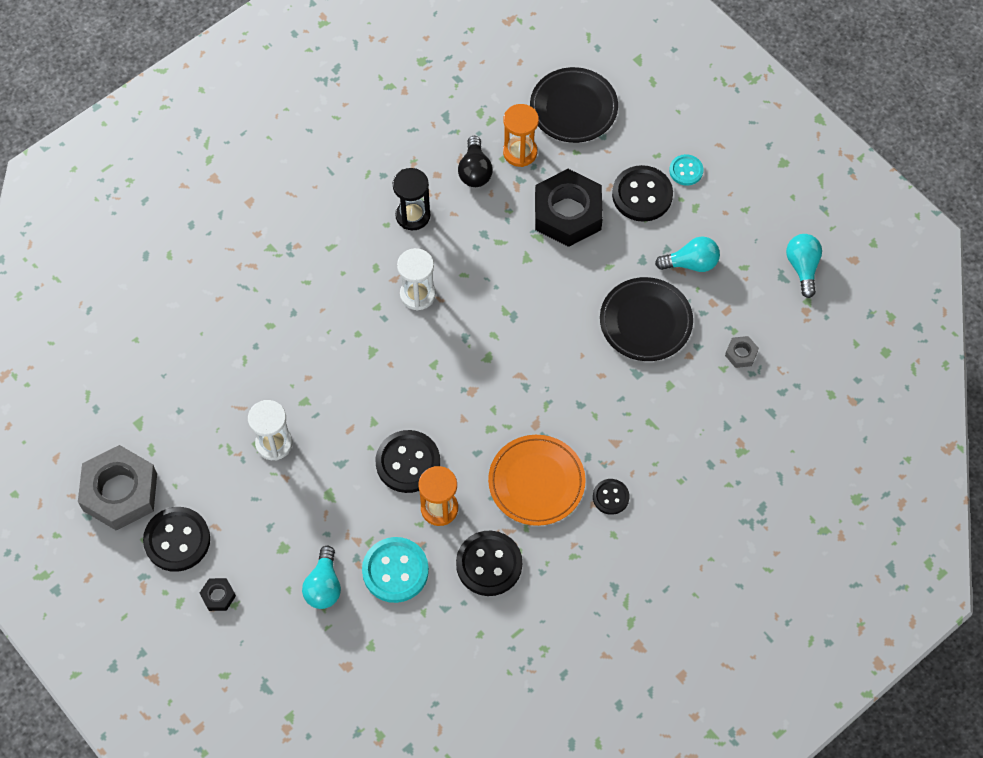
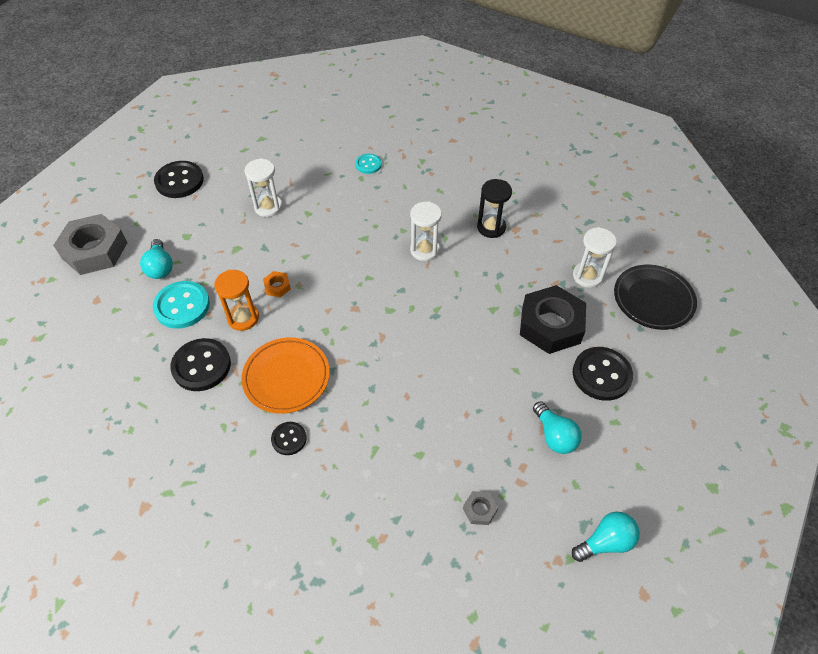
camera: 70 degrees right, 10 degrees down
grey nut [78,445,157,531] -> grey nut moved to [53,214,128,275]
black nut [200,578,236,611] -> none
turquoise light bulb [302,546,341,609] -> turquoise light bulb turned 90 degrees counterclockwise [140,239,173,279]
black button [376,430,440,493] -> orange nut [263,271,291,297]
black light bulb [458,136,493,187] -> none
orange hourglass [503,104,539,167] -> white hourglass [573,227,617,288]
black plate [600,277,693,361] -> none
turquoise button [669,154,703,186] -> turquoise button moved to [355,154,382,174]

